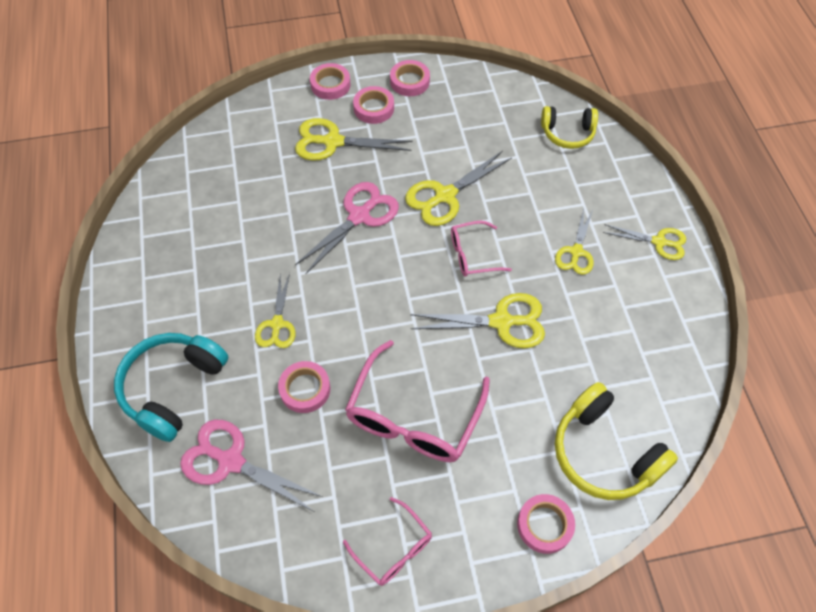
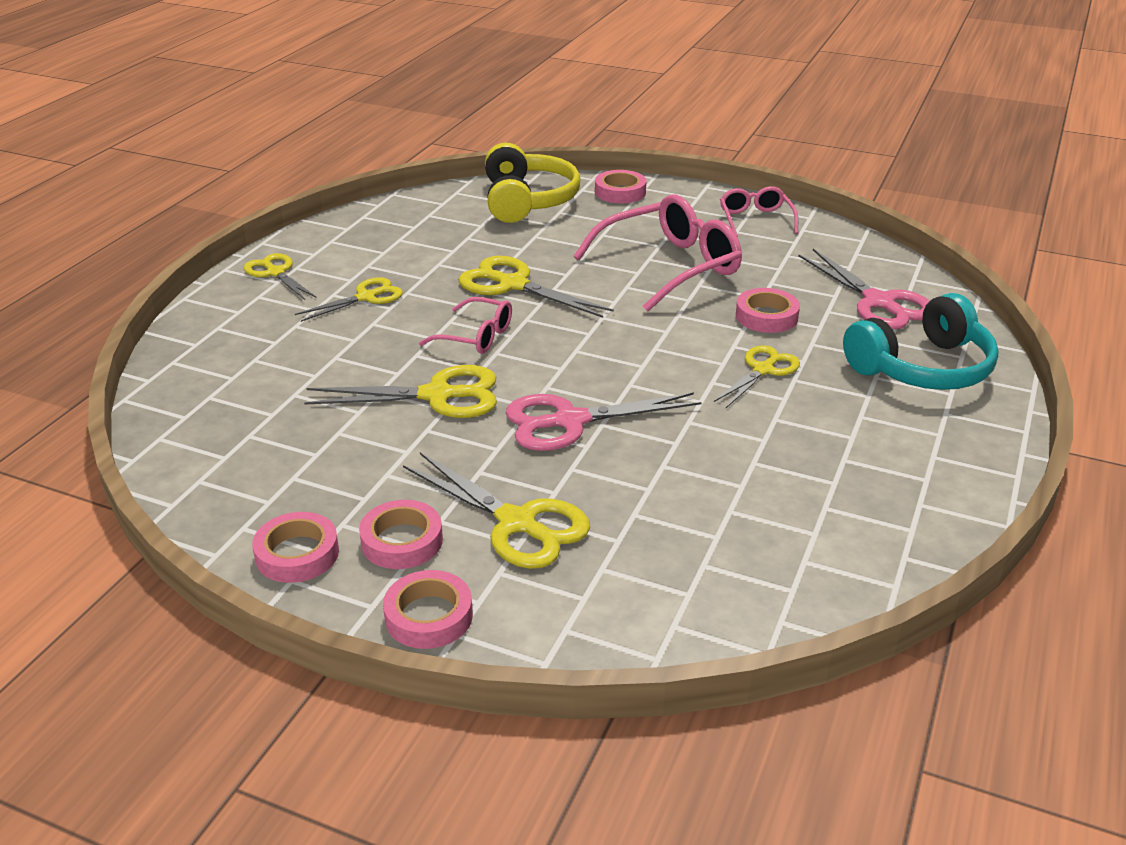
camera: 145 degrees left, 25 degrees down
yellow headphones [541,106,598,149] -> none

